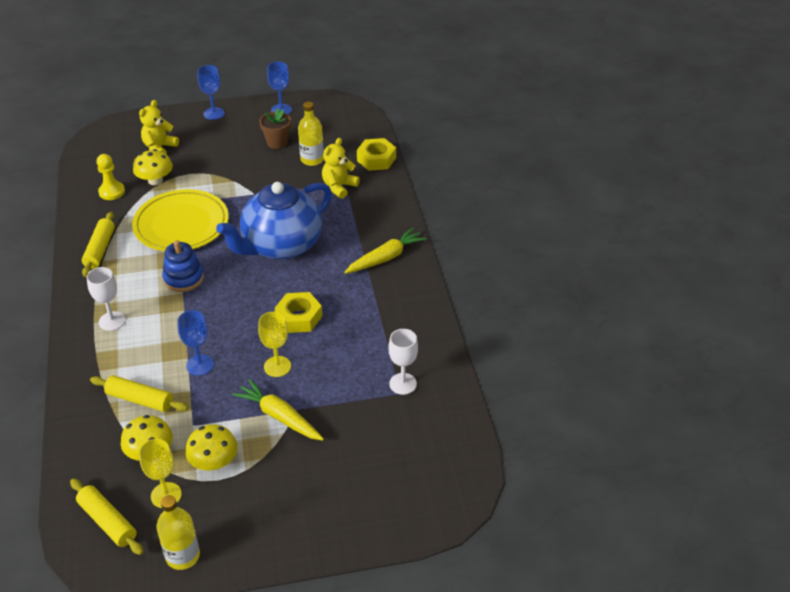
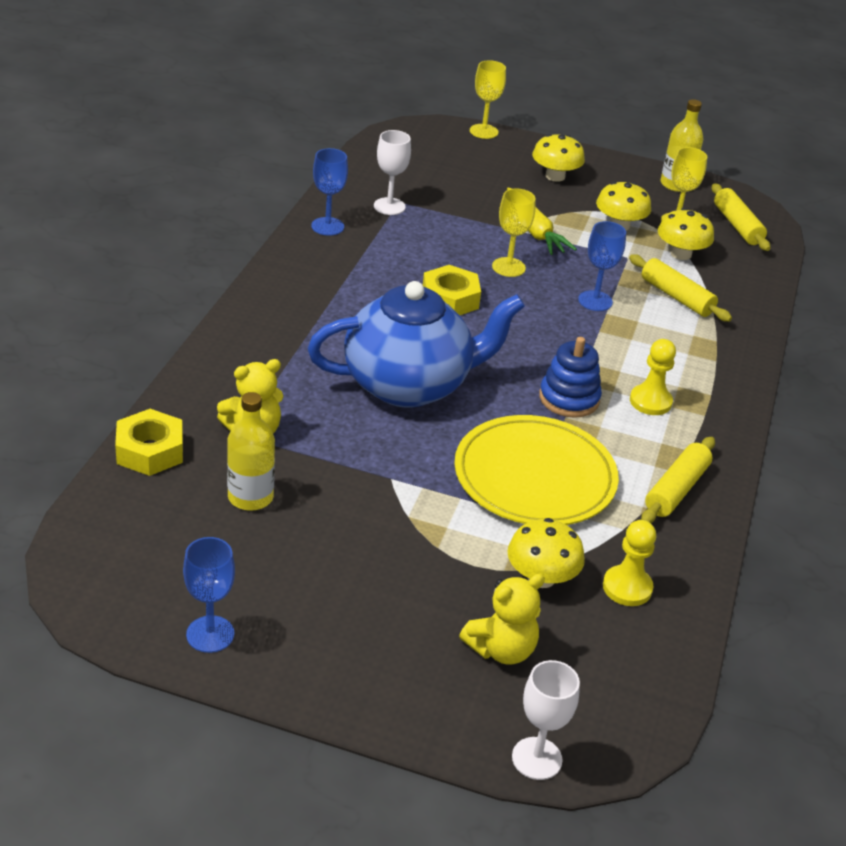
camera: 155 degrees left, 5 degrees down
white goblet [87,267,125,331] -> white goblet moved to [512,660,580,780]
blue goblet [197,65,224,120] -> blue goblet moved to [311,148,348,236]
brown flower pot [259,108,291,149] -> none
yellow carrot [344,228,427,274] -> none
none -> yellow goblet [470,60,506,139]
none -> yellow mushroom [532,134,585,182]
none -> yellow pawn [630,339,676,415]

